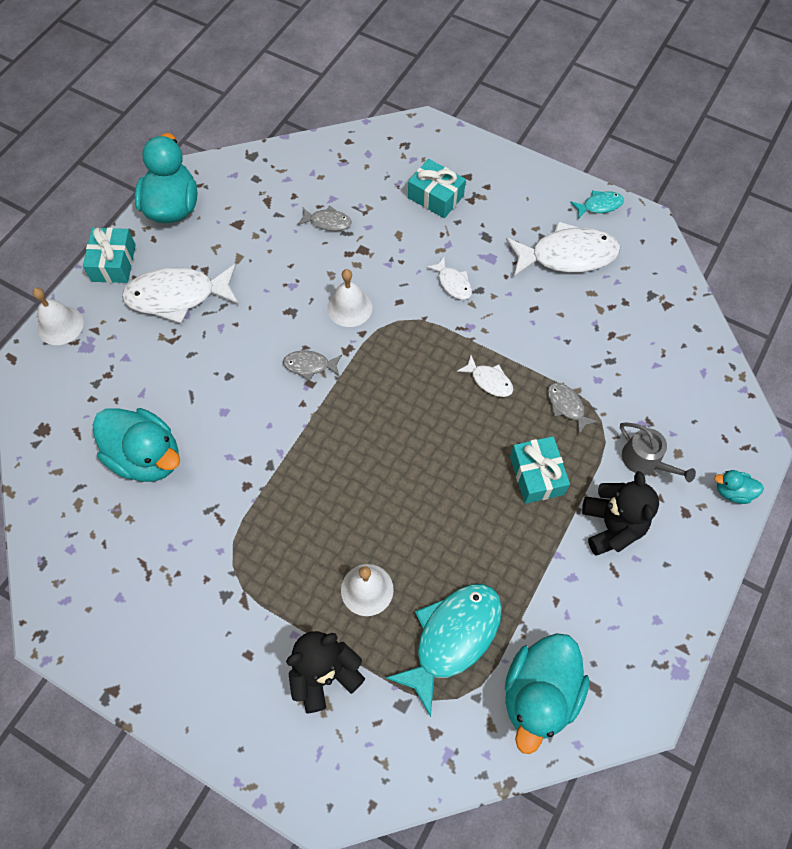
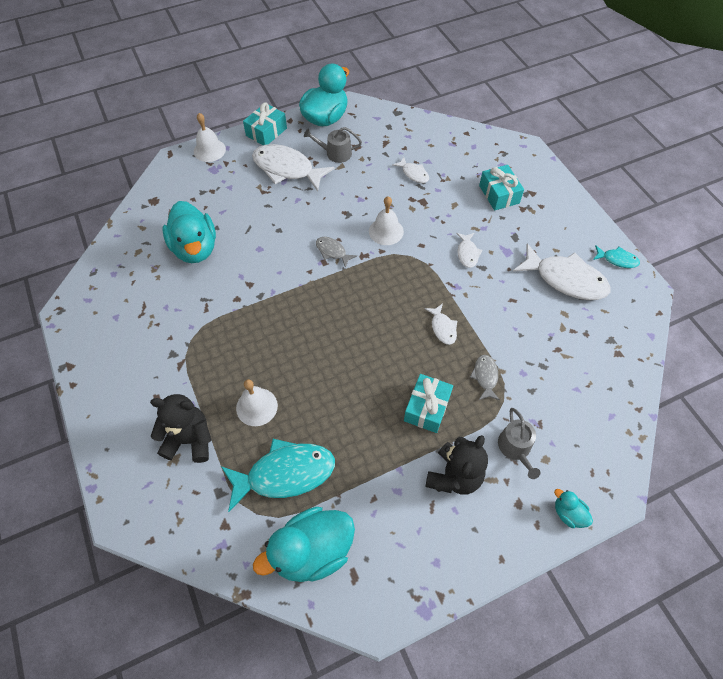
camera: 35 degrees right, 5 degrees down
grey fish [297,206,352,231] -> white fish [392,157,429,183]
none -> grey watering can [304,127,362,163]

